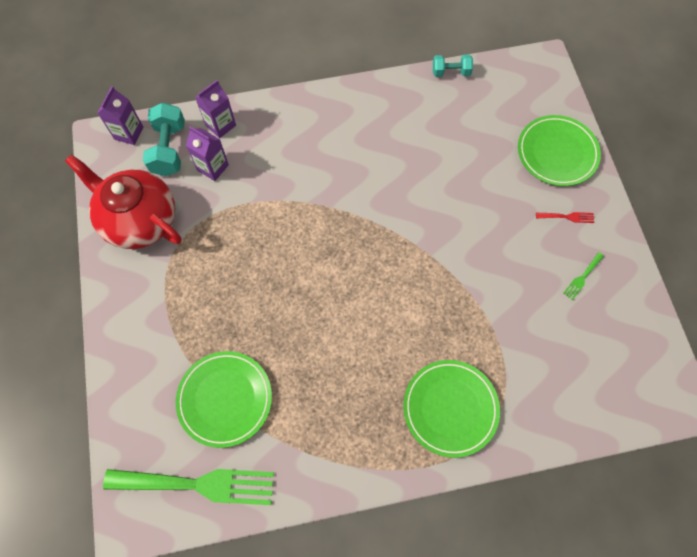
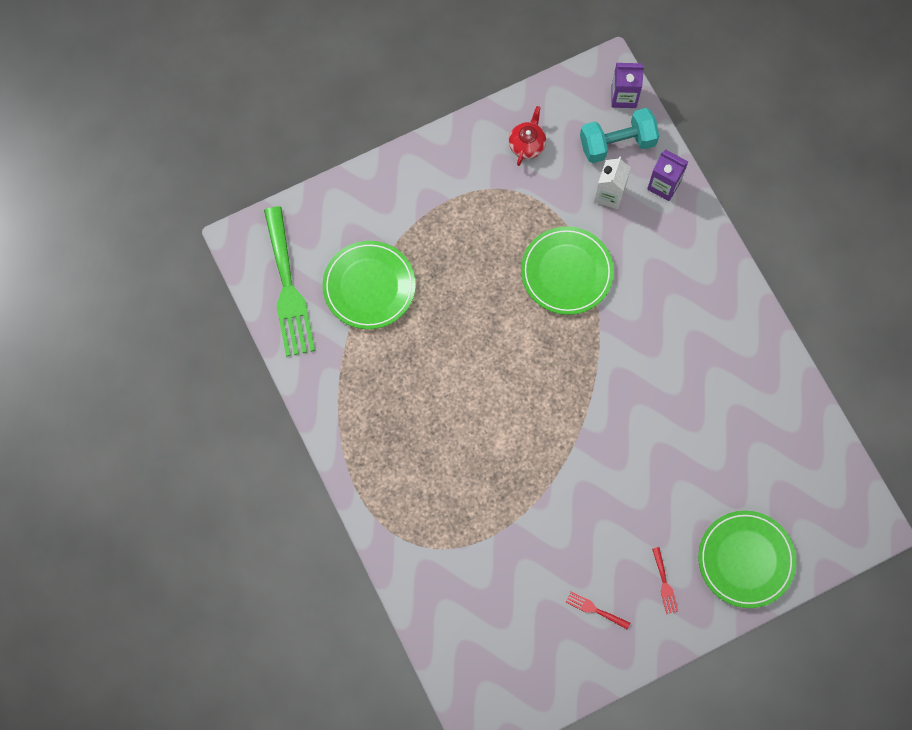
camera: 75 degrees right, 5 degrees up
red teapot [65,154,182,249] -> red teapot [509,106,546,166], size x0.45
purple carton [186,126,229,181] -> white carton [594,156,631,209]
green plate [403,360,500,458] -> green plate moved to [521,226,614,315]
turquoise dumbbell [433,54,473,77] -> none
green fork [563,252,604,300] -> red fork [566,591,630,630]

